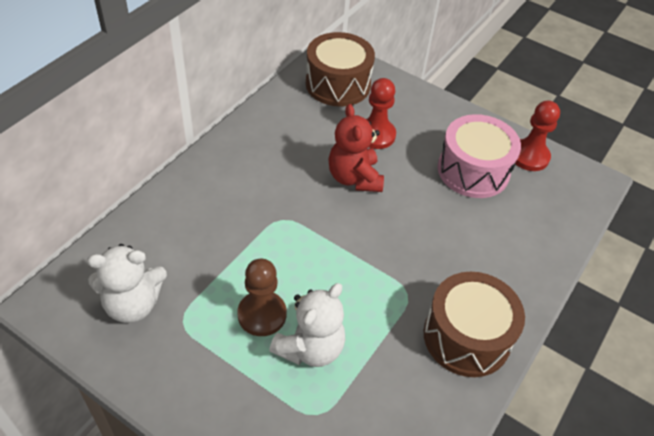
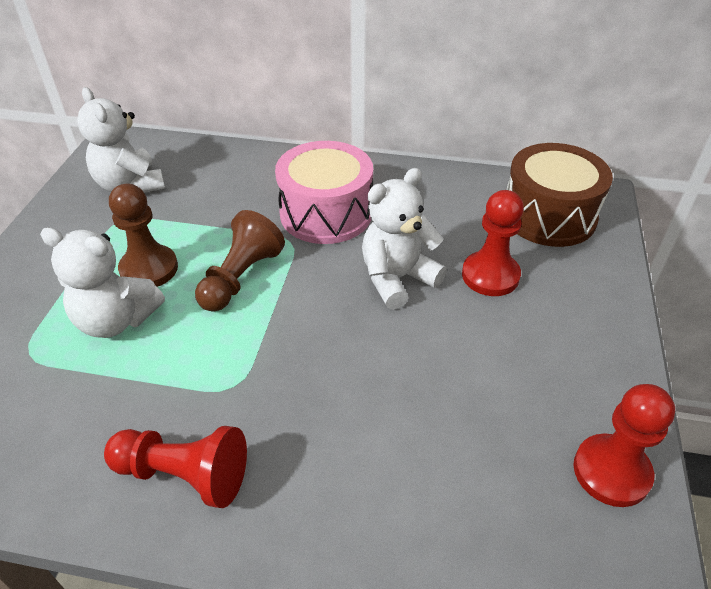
camera: 70 degrees right, 5 degrees down
red teddy bear [328,104,384,192] -> white teddy bear [362,168,447,310]
brown drum [424,272,525,377] -> red pawn [104,426,247,508]
pink drum [438,114,521,198] -> pink drum moved to [275,141,373,244]
none -> brown pawn [195,210,285,312]

